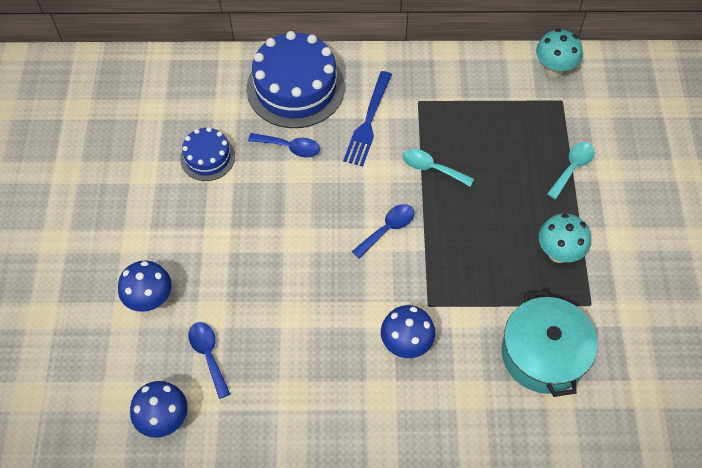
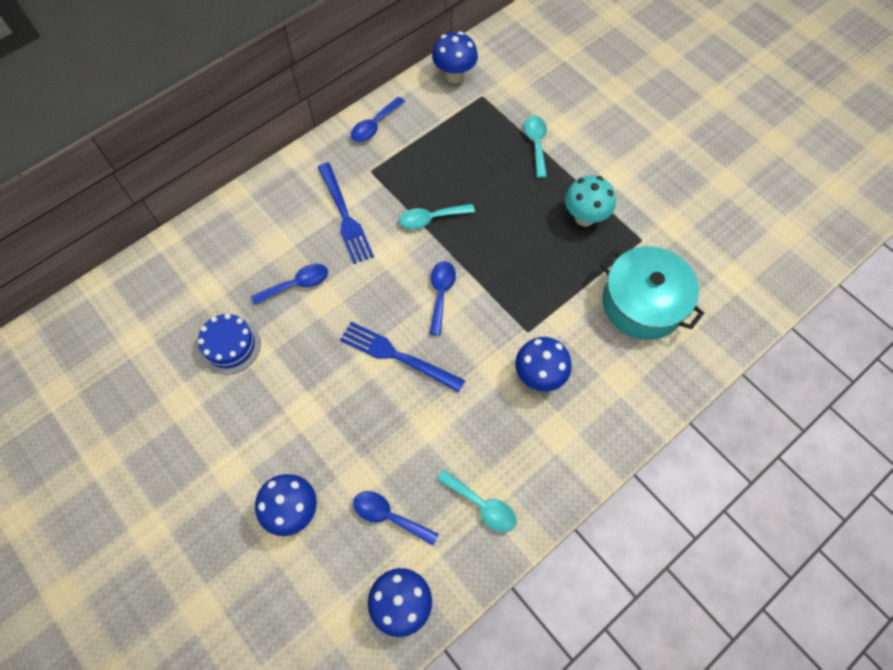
camera: 40 degrees left, 5 degrees up
blue cake [247,31,345,128] -> none
turquoise mushroom [536,29,583,78] -> blue mushroom [432,31,478,83]
none -> blue fork [340,322,465,392]
none -> blue spoon [351,97,405,142]
none -> turquoise spoon [437,470,517,532]

